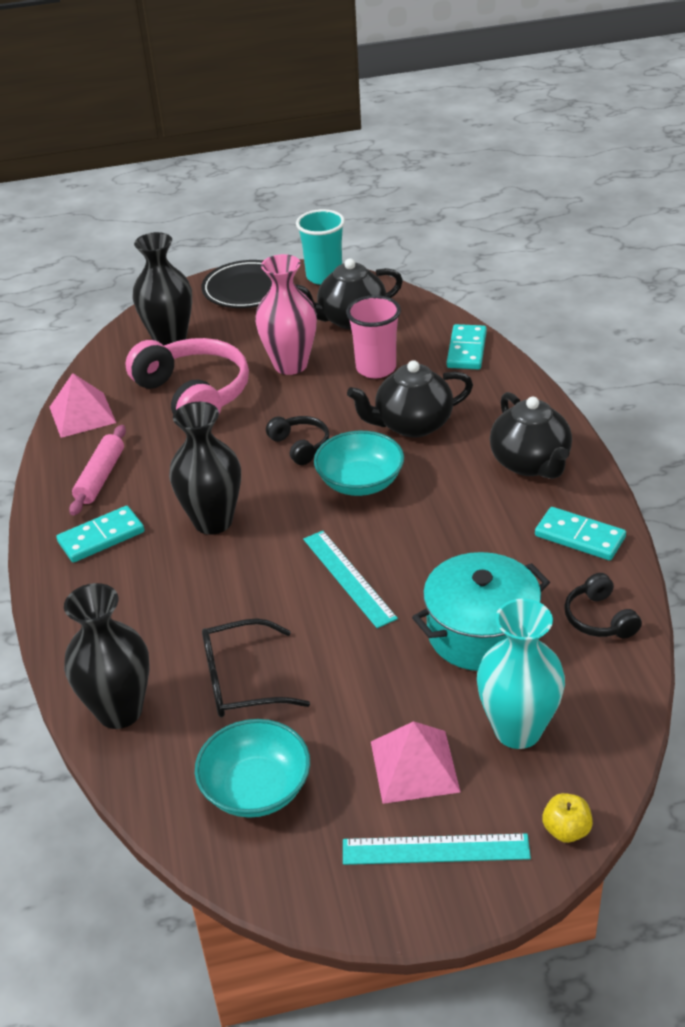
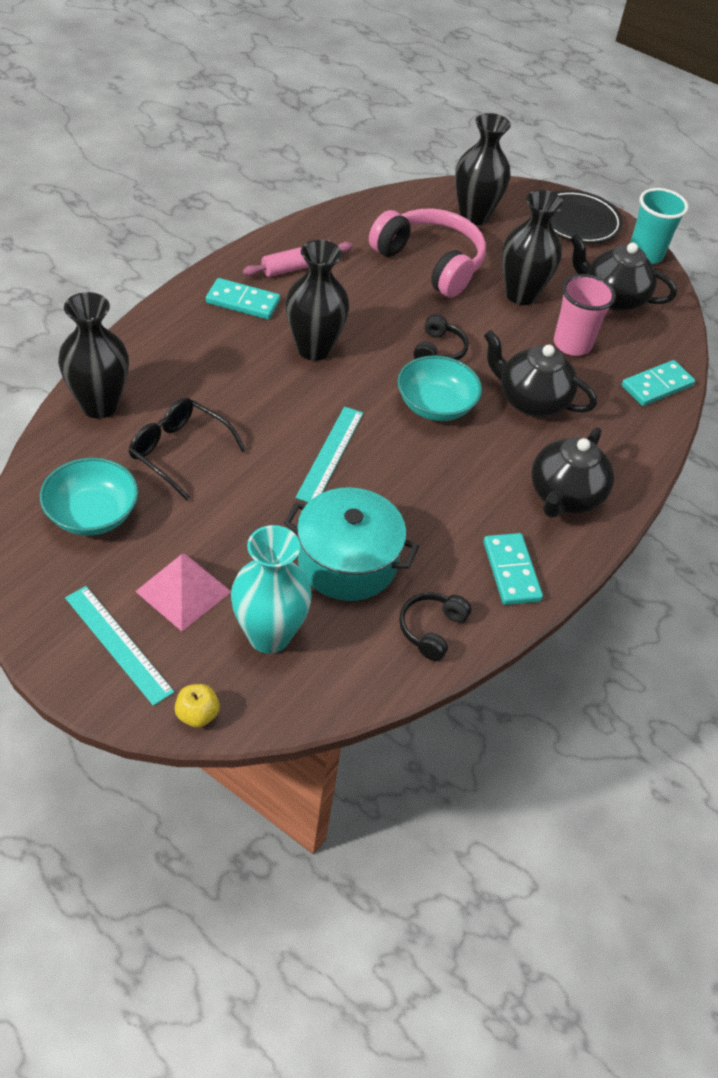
camera: 40 degrees right, 10 degrees up
pink pyramid [50,373,116,438] -> none
pink headphones [126,338,249,414] -> pink headphones turned 60 degrees counterclockwise [369,209,486,298]
pink vase [255,254,317,375] -> black vase [502,190,564,305]

